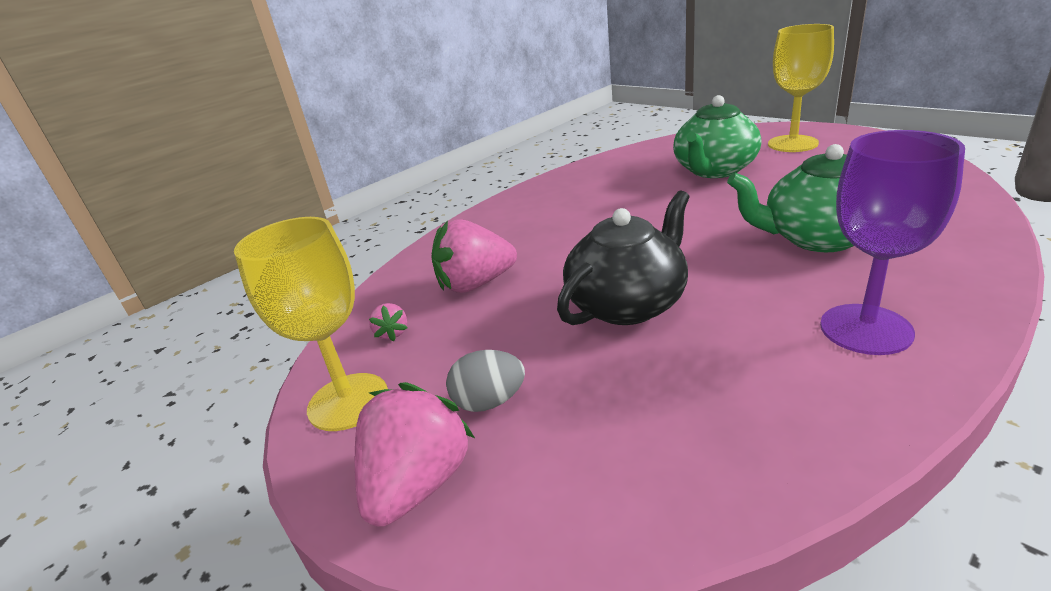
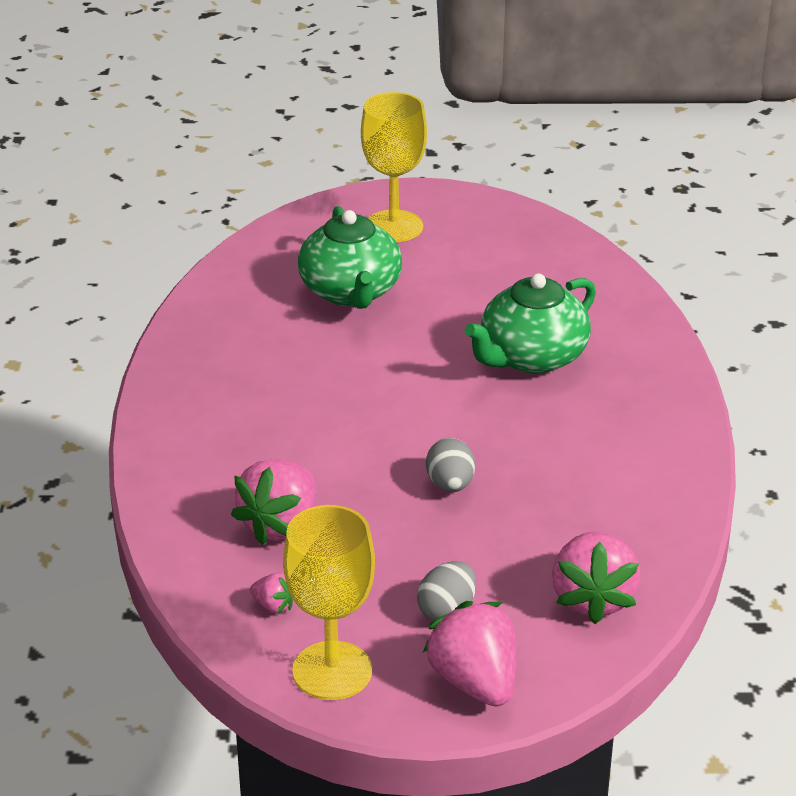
camera: 50 degrees left, 5 degrees up
black teapot [557,190,689,325] -> grey egg [426,438,475,492]
purple goblet [820,130,965,355] -> none
none -> pink strawberry [552,531,641,624]

